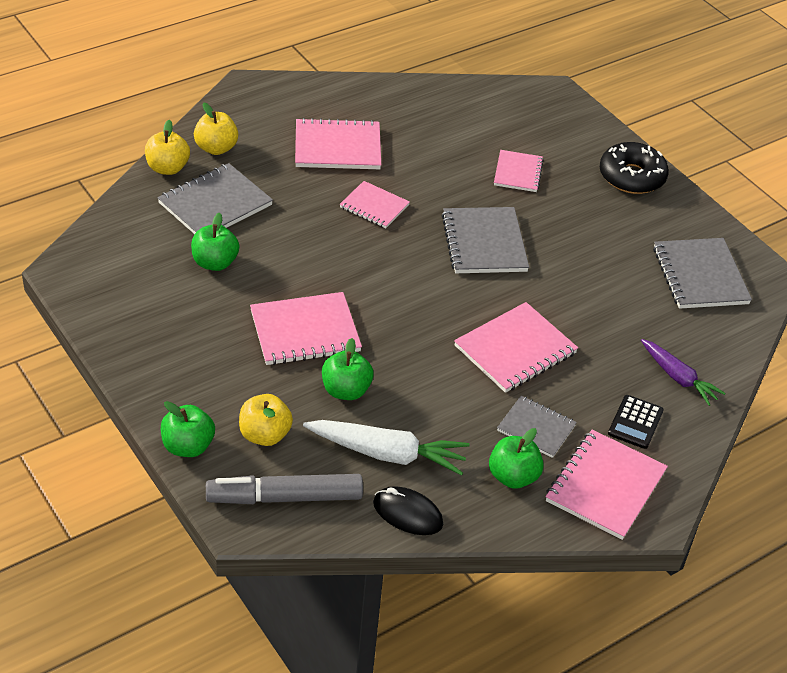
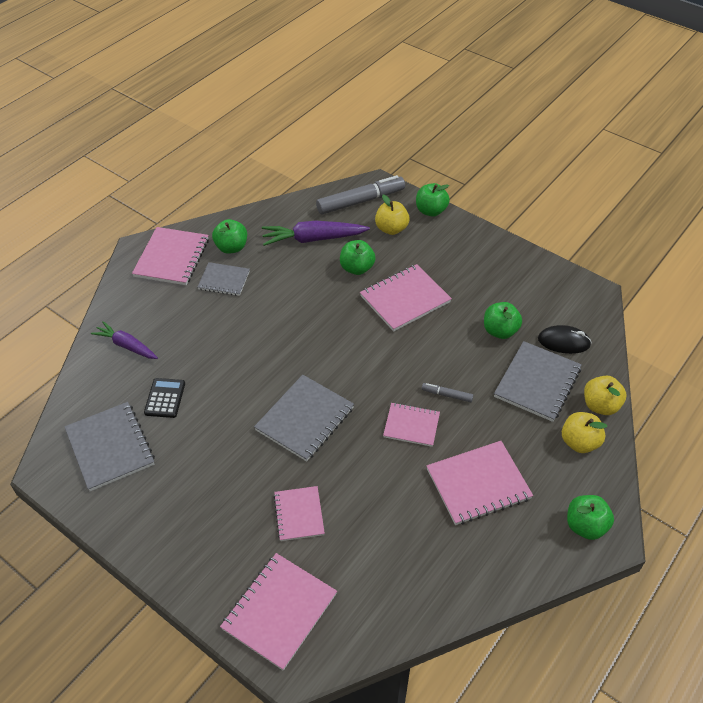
camera: 165 degrees right, 5 degrees up
white carrot [303,420,470,476] -> purple carrot [262,221,370,246]
black mouse [373,486,443,535] -> black mouse moved to [538,325,592,354]
grey notebook [441,207,529,273] -> grey notebook turned 60 degrees clockwise [254,375,354,461]
pink notebook [454,302,578,393] -> pink notebook moved to [220,553,337,670]
black donut [600,142,669,194] -> none
black calculator [608,395,664,449] -> black calculator moved to [144,378,185,418]
none -> grey marker [422,383,473,402]
none -> green apple [567,495,614,540]

